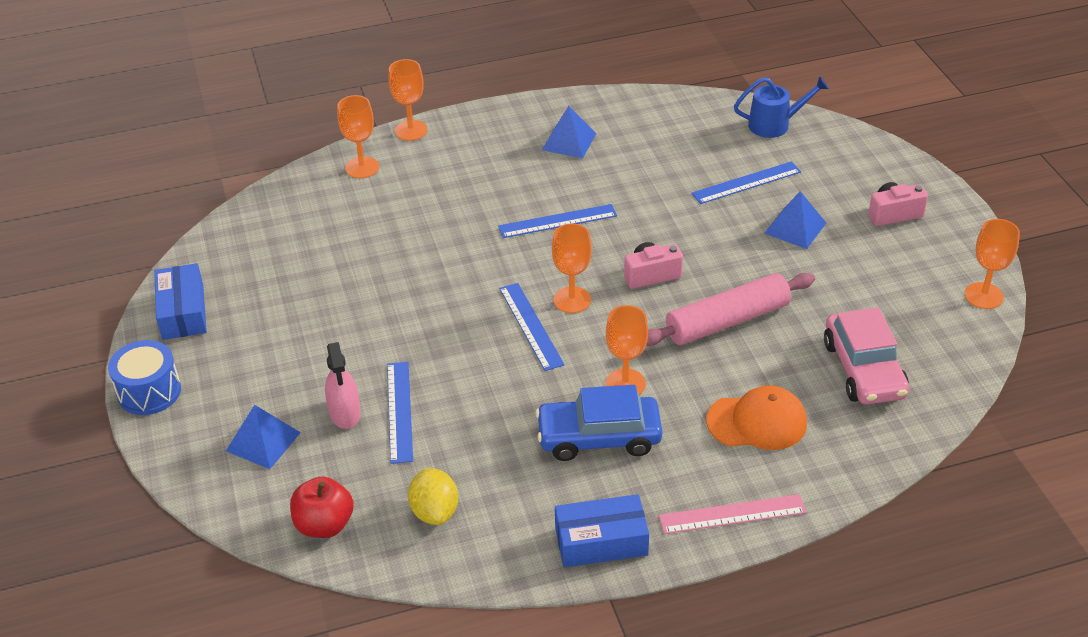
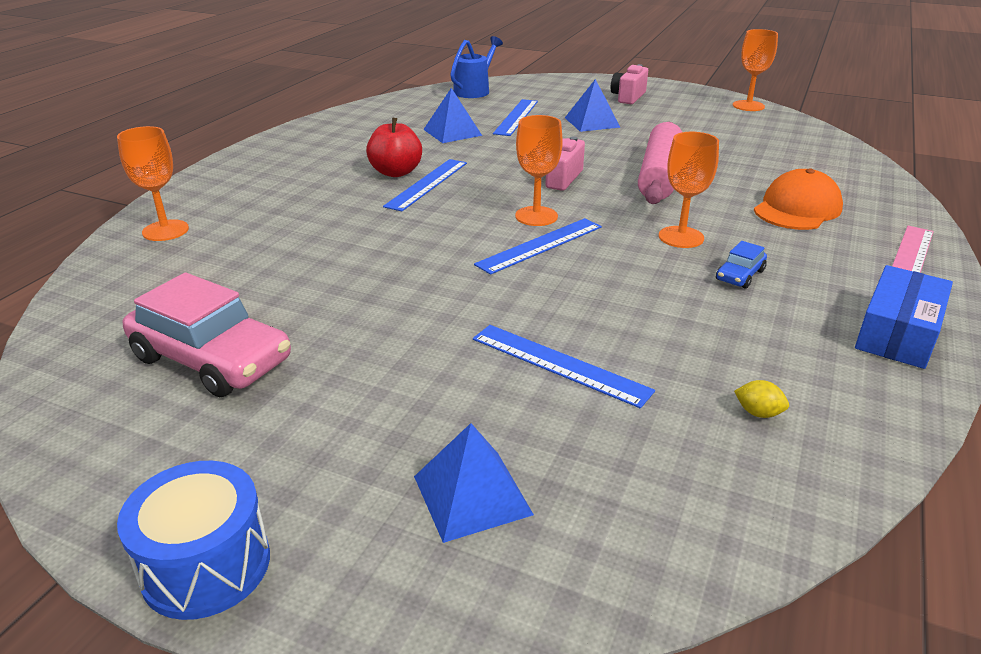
camera: 50 degrees left, 10 degrees down
blue box [154,263,207,340] -> none
red apple [290,477,354,538] -> red apple moved to [366,117,422,177]
pink spray bottle [325,342,361,429] -> none
orange goblet [388,59,428,141] -> none
yellow lemon [408,468,458,525] -> yellow lemon [734,380,789,418], size x0.51
blue ruler [499,283,565,371] -> blue ruler turned 60 degrees counterclockwise [474,218,602,275]
blue car [535,385,662,461] -> blue car [716,241,767,289], size x0.46
blue pyramid [542,106,597,158] -> blue pyramid moved to [423,88,482,143]
pink car [824,307,909,405] -> pink car moved to [123,273,291,397]

